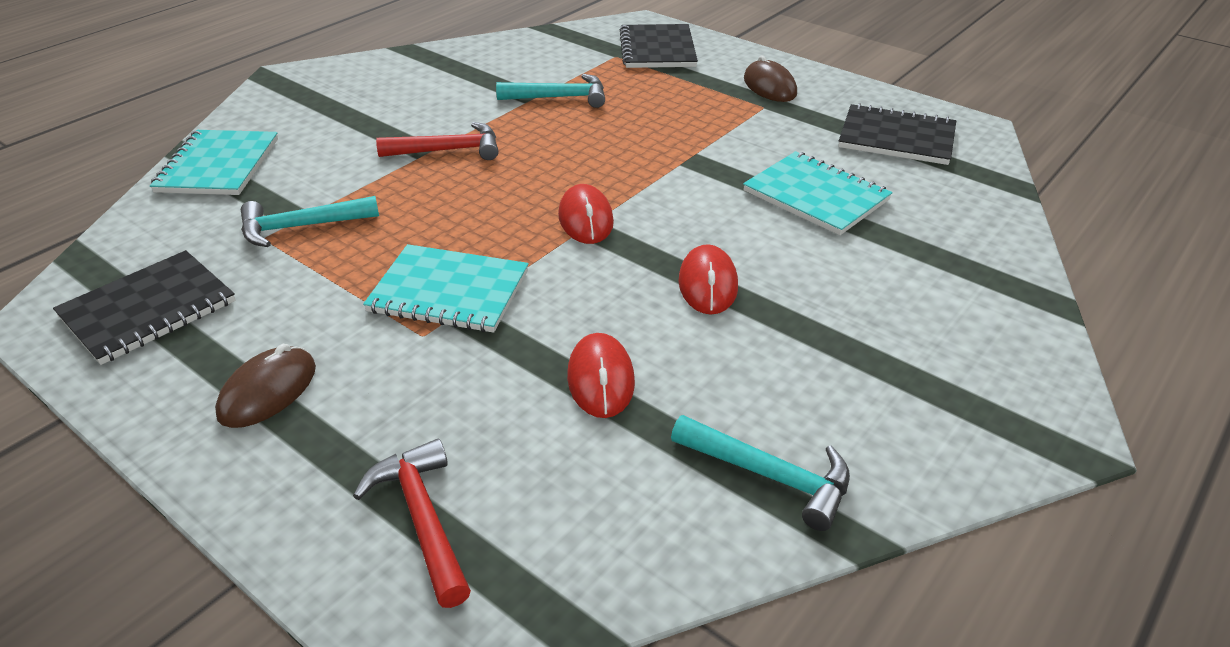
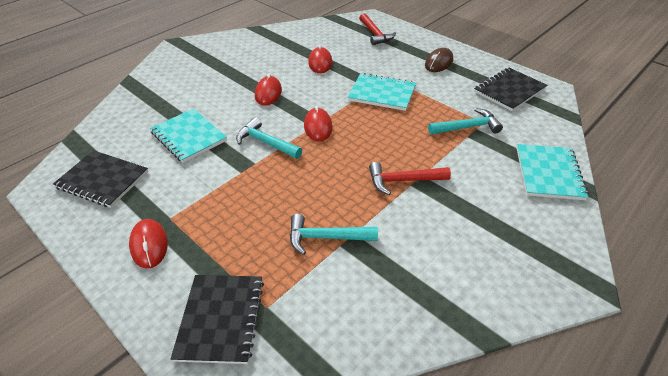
camera: 175 degrees left, 5 degrees up
turquoise hammer [671,415,850,531] -> turquoise hammer moved to [236,117,302,159]
brown mouse [744,55,797,102] -> red mouse [129,219,168,269]

